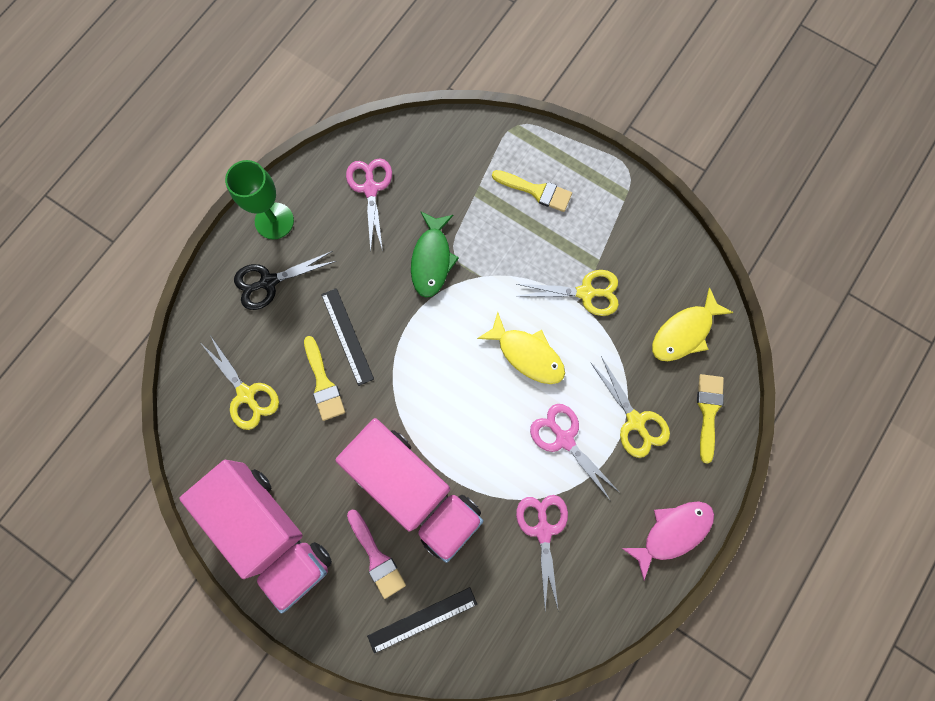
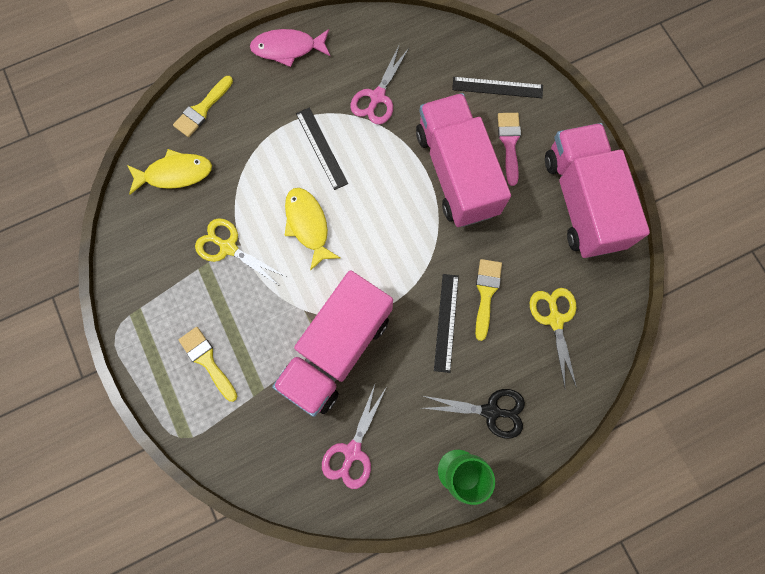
camera: 150 degrees left, 0 degrees up
green fish [411,211,459,297] -> pink truck [272,270,393,417]
pink scissors [530,404,620,501] -> black ruler [296,108,348,190]
yellow scissors [590,356,670,458] -> none

